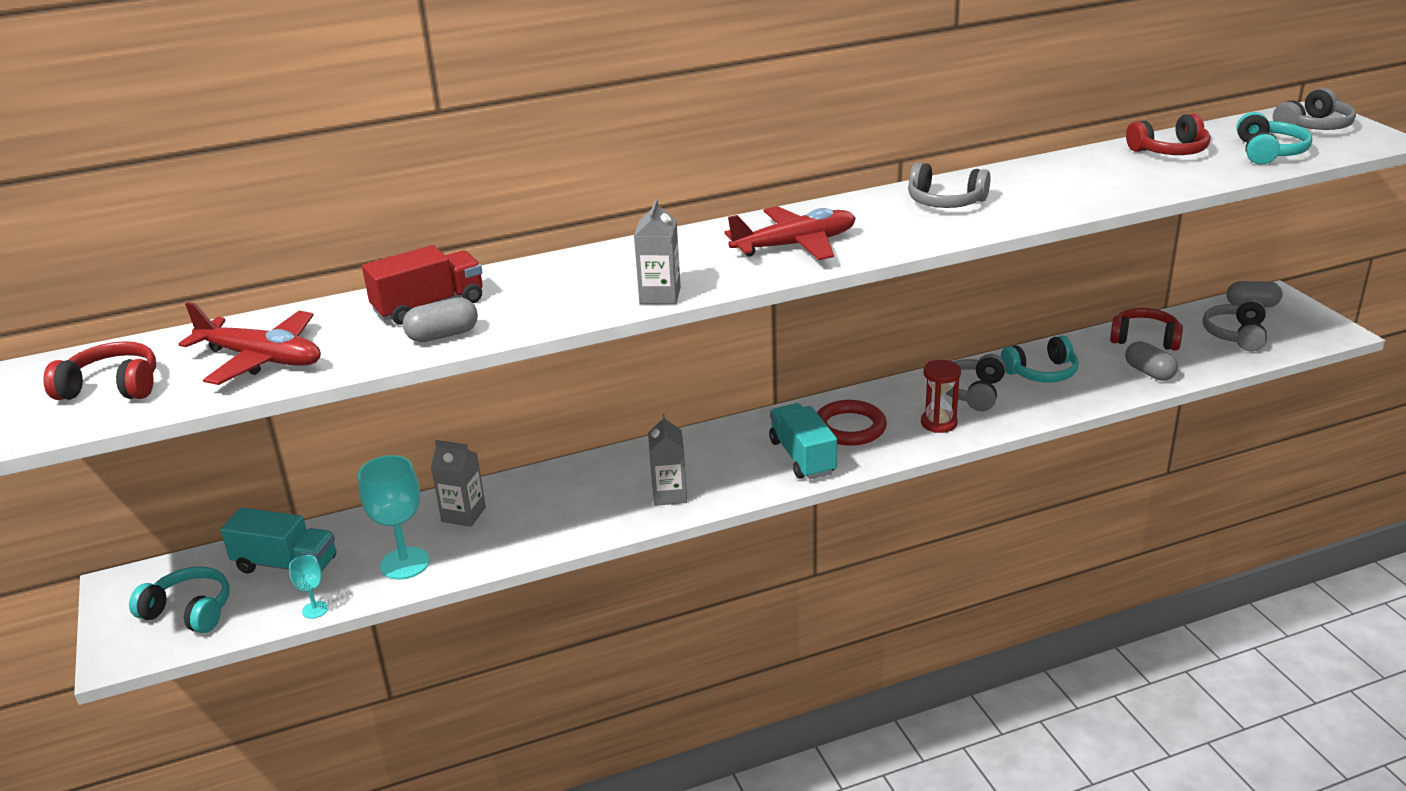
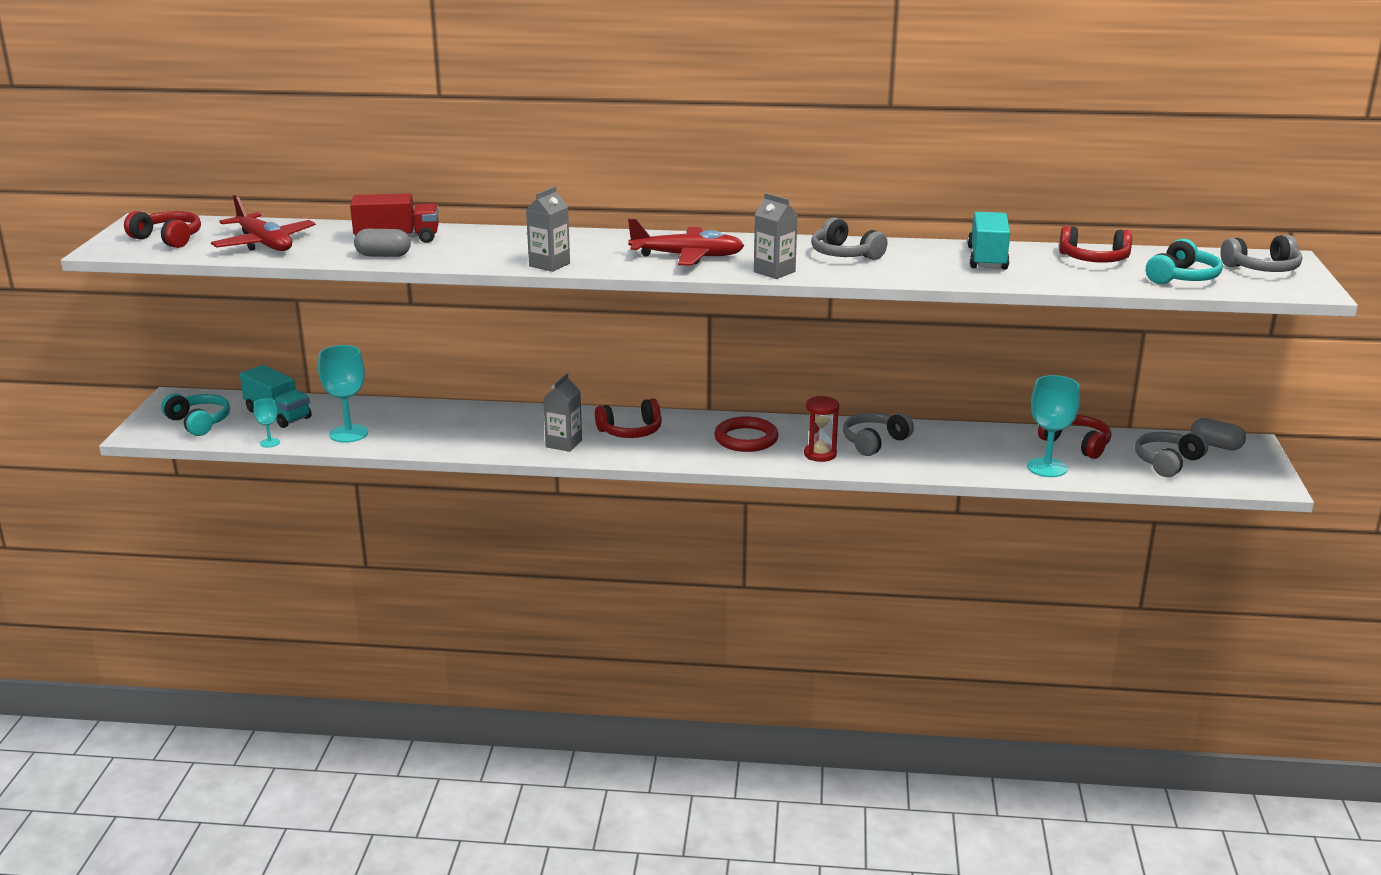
camera: 25 degrees right, 5 degrees down
grey carton [431,440,486,527] -> grey carton moved to [754,193,798,279]
turquoise truck [769,403,837,479] -> turquoise truck moved to [968,212,1010,270]
turquoise headphones [1001,335,1079,382] -> none
grey capsule [1125,341,1178,381] -> turquoise goblet [1027,375,1080,477]
none -> red headphones [595,398,662,438]

